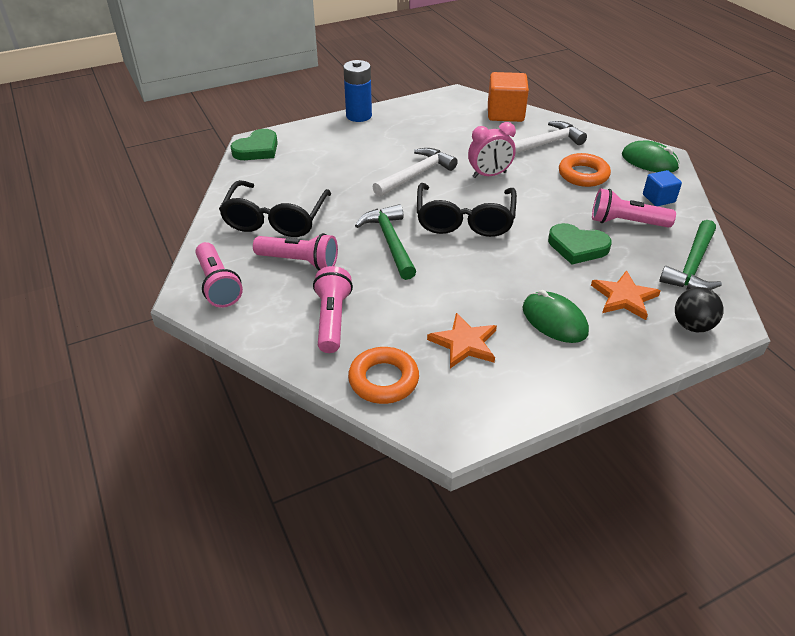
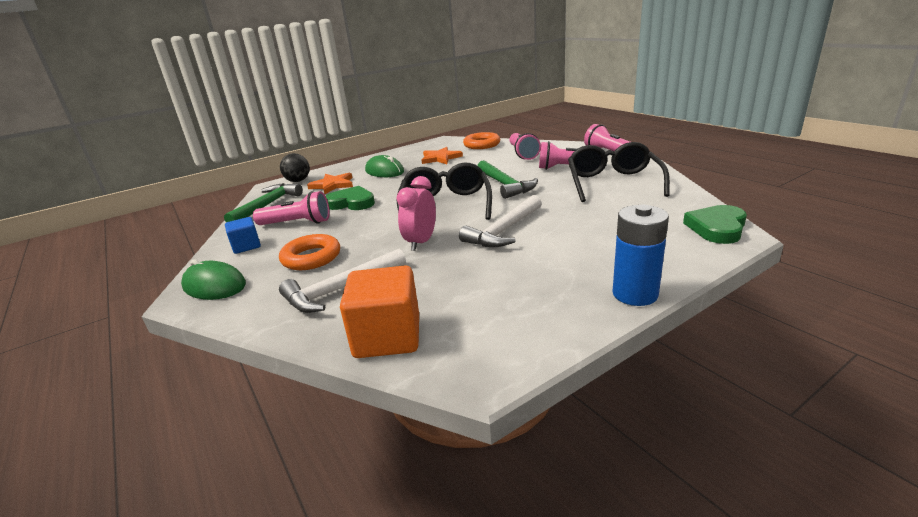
camera: 175 degrees right, 15 degrees down
pink clock [468,122,516,178] -> pink clock turned 45 degrees counterclockwise [397,176,436,251]

